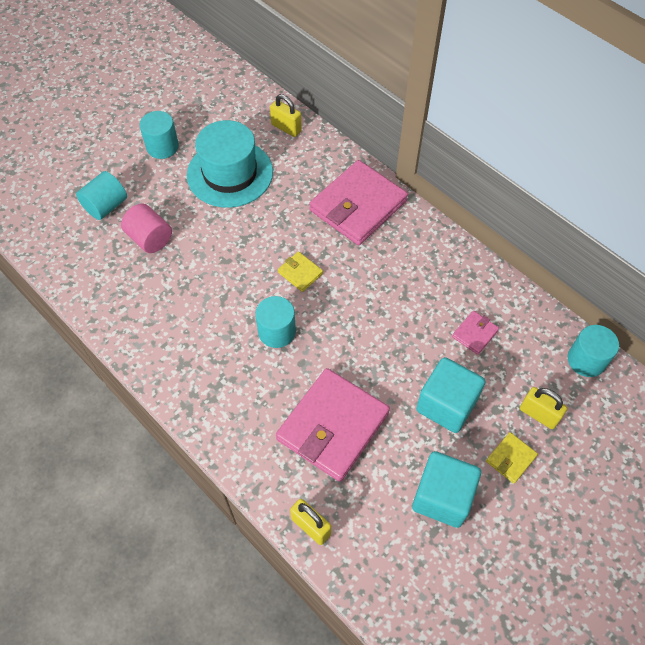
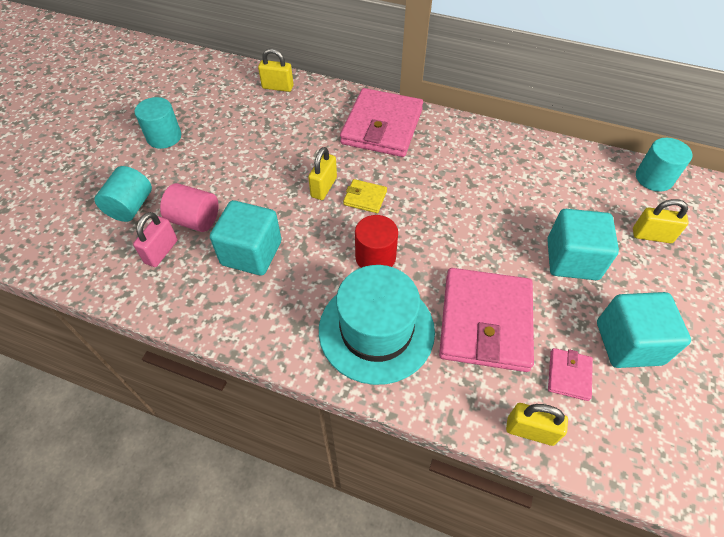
camera: 25 degrees left, 5 degrees down
turquoise hat [187,120,273,208] -> turquoise hat moved to [319,265,435,385]
turquoise cylinder [255,296,296,348] -> red cylinder [355,215,398,268]
pink wallet [452,311,499,355] -> pink wallet moved to [548,348,593,401]
yellow wallet [486,432,538,484] -> none
none -> pink padlock [133,212,177,267]
none -> turquoise cube [210,200,282,276]
none -> yellow padlock [308,147,337,200]

